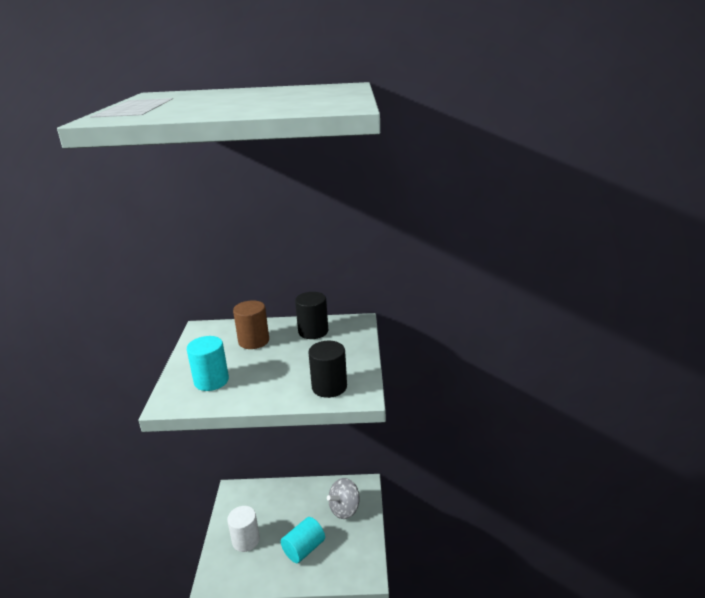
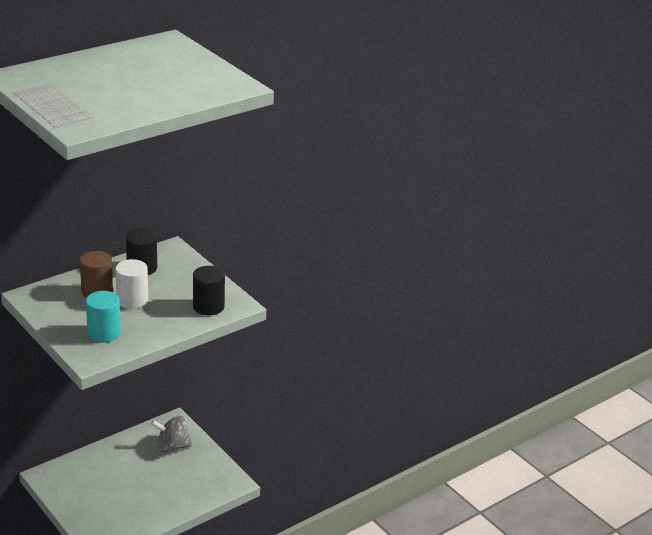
camera: 40 degrees left, 5 degrees up
white cylinder [227,506,260,552] -> white cylinder moved to [115,259,148,309]
turquoise cylinder [281,517,325,563] -> none
grey spinning top [327,478,360,519] -> grey spinning top turned 75 degrees clockwise [151,416,192,452]

